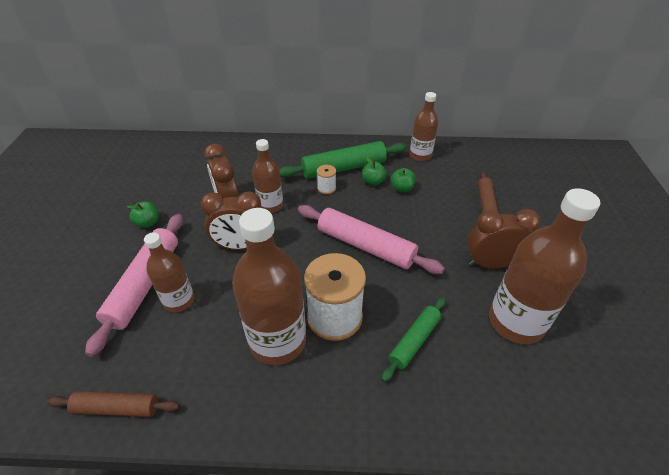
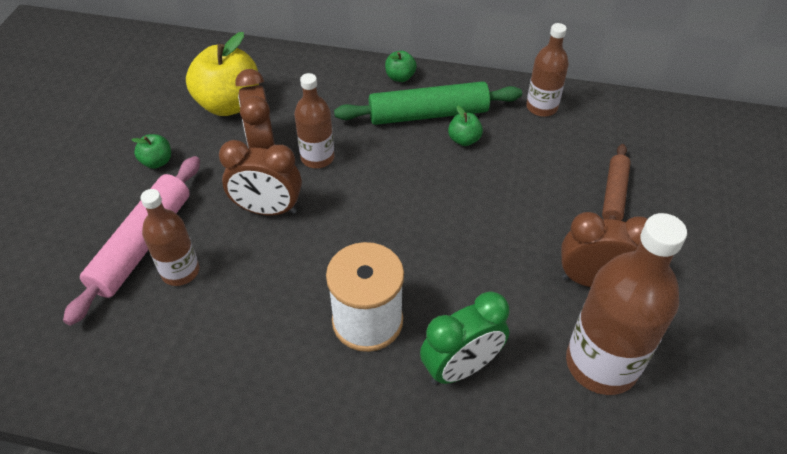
camera: 10 degrees right, 5 degrees up
brown rolling pin [47,391,180,417] -> none
brown bottle [232,208,306,365] -> none
pink rolling pin [298,205,445,274] -> none
white spool [317,165,336,194] -> none
green rolling pin [381,297,446,382] -> green clock [420,291,510,385]
green apple [391,168,416,192] -> green apple moved to [385,51,417,82]
none -> yellow apple [186,32,259,116]

